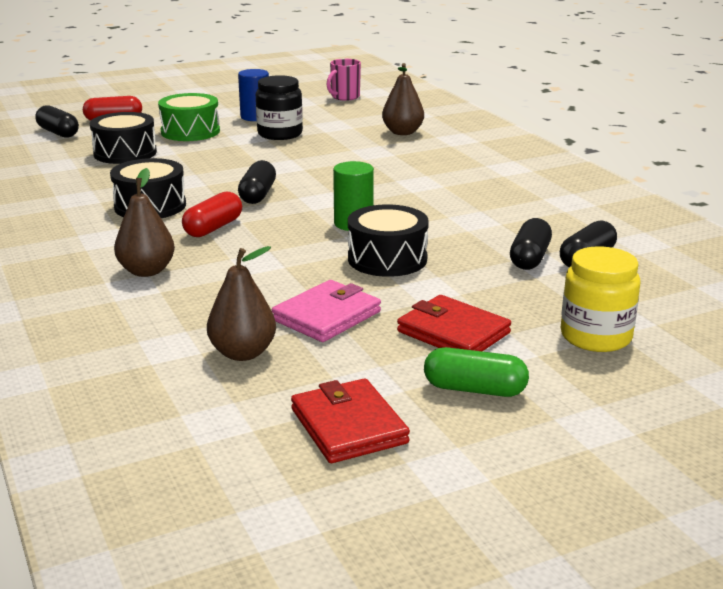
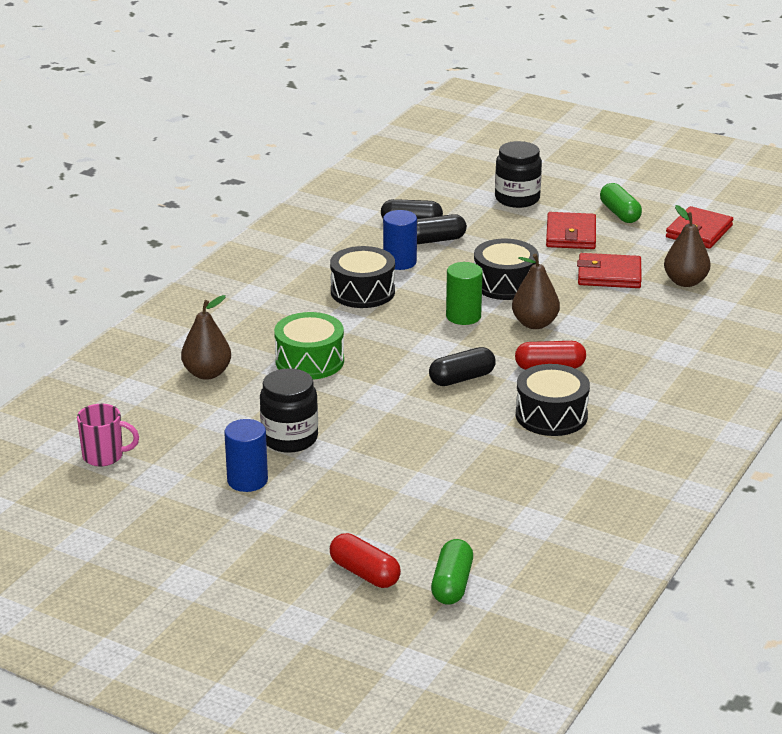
camera: 125 degrees left, 5 degrees up
black capsule [35,105,79,138] -> green capsule [431,539,473,605]
black drum [90,112,157,164] -> black drum moved to [330,246,395,308]
brown pear [114,168,175,277] -> brown pear moved to [512,254,560,329]
green drum [158,93,220,141] -> green drum moved to [274,312,344,380]
pink wallet [272,280,381,342] -> red wallet [577,253,642,288]
yellow jar [561,246,641,352] -> black jar [495,141,542,208]
none -> blue cylinder [383,210,417,270]

